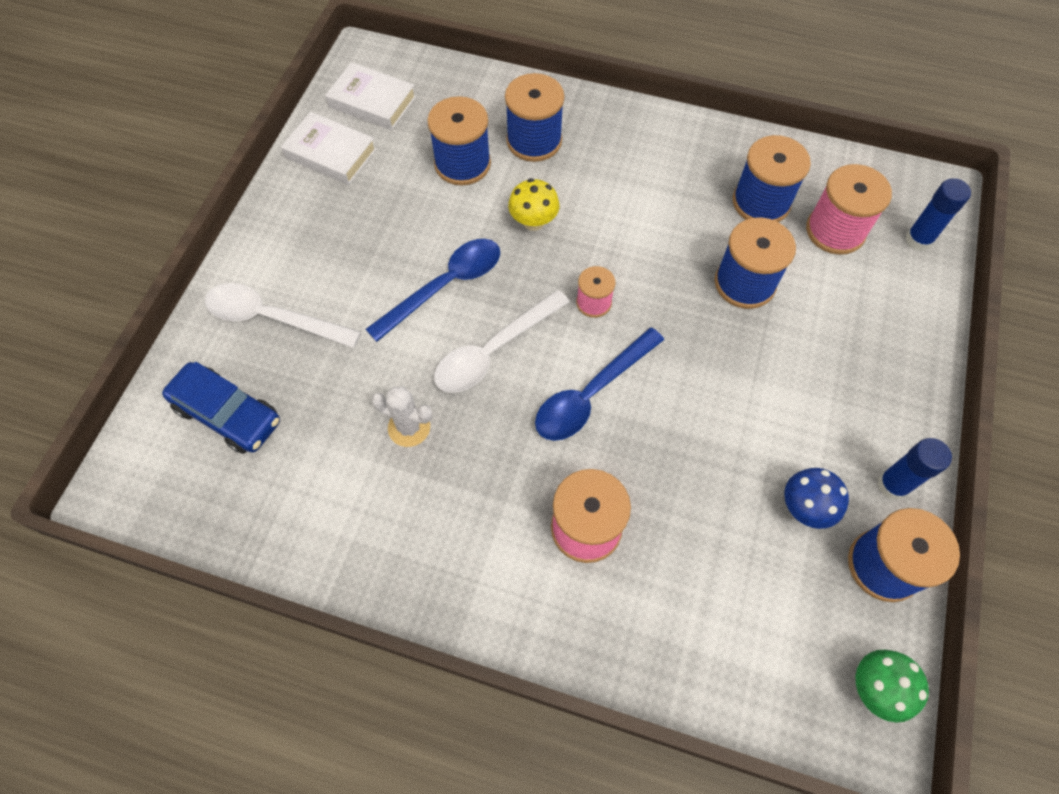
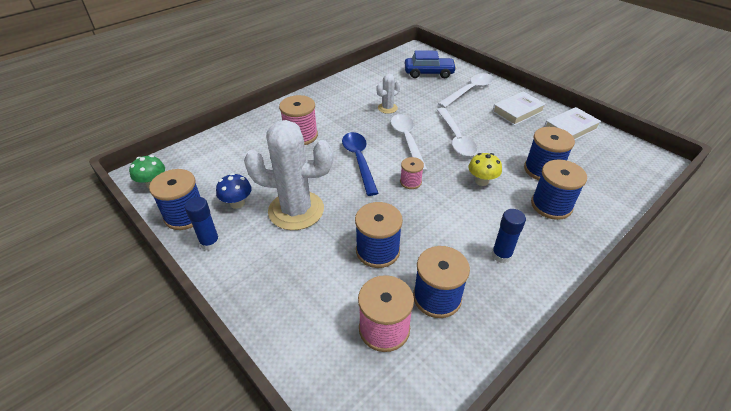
camera: 120 degrees right, 20 degrees down
blue car [162,362,280,454] -> blue car turned 150 degrees counterclockwise [405,50,457,78]
white book [325,62,416,130] -> white book moved to [492,91,546,126]
blue spoon [366,239,500,342] -> white spoon [437,108,477,157]
blue glue stick [905,178,971,251] -> blue glue stick moved to [491,209,526,263]
none -> white cactus [244,120,333,230]

